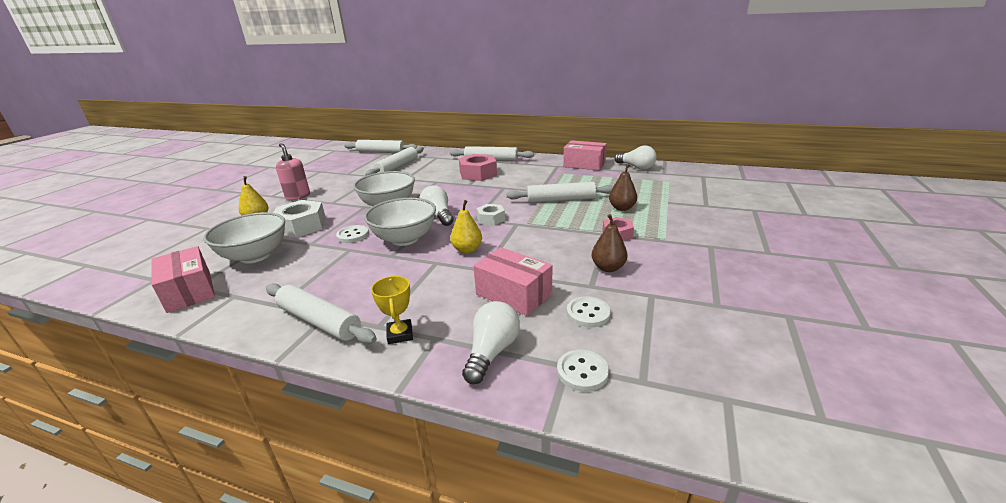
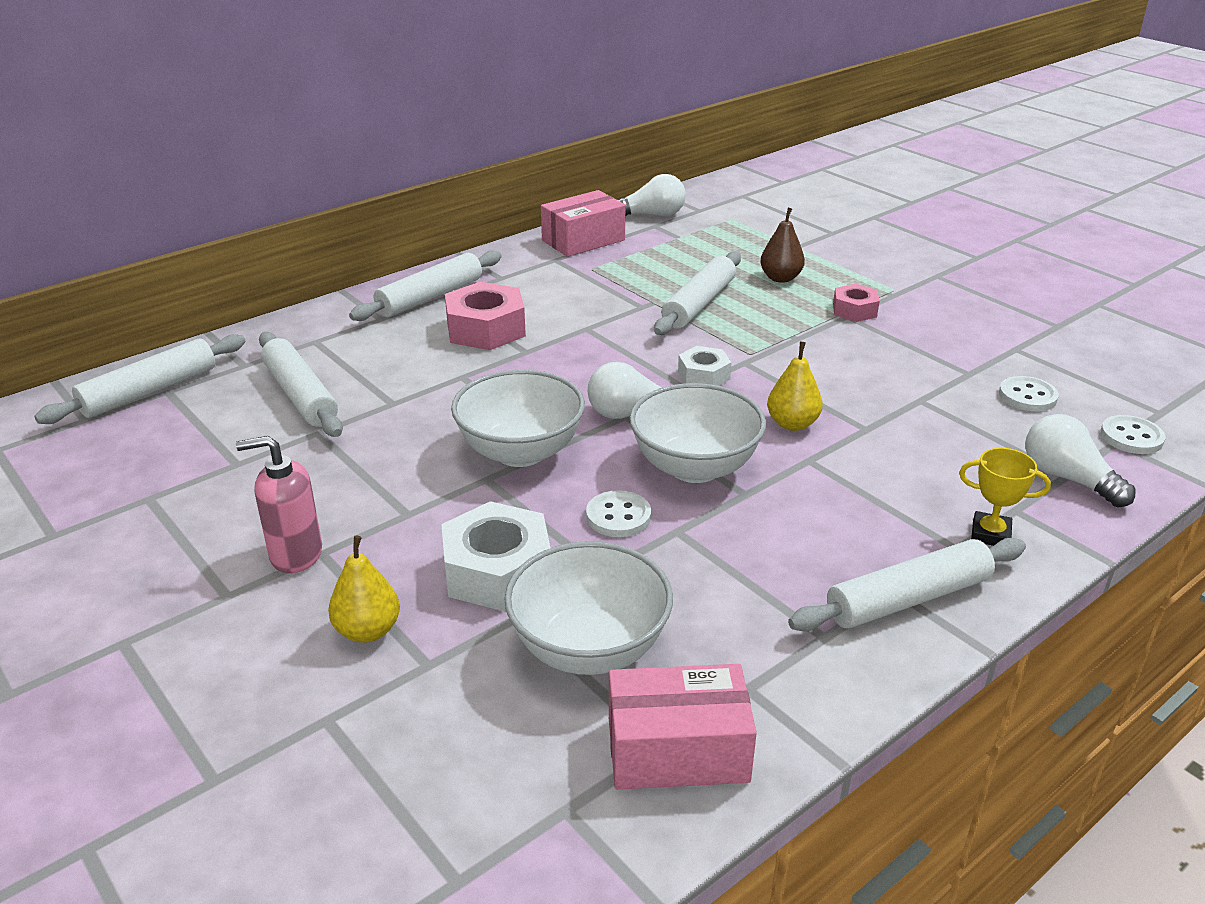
camera: 60 degrees left, 5 degrees up
pink box [473,247,552,316] -> none
brown pear [592,214,628,272] -> none

